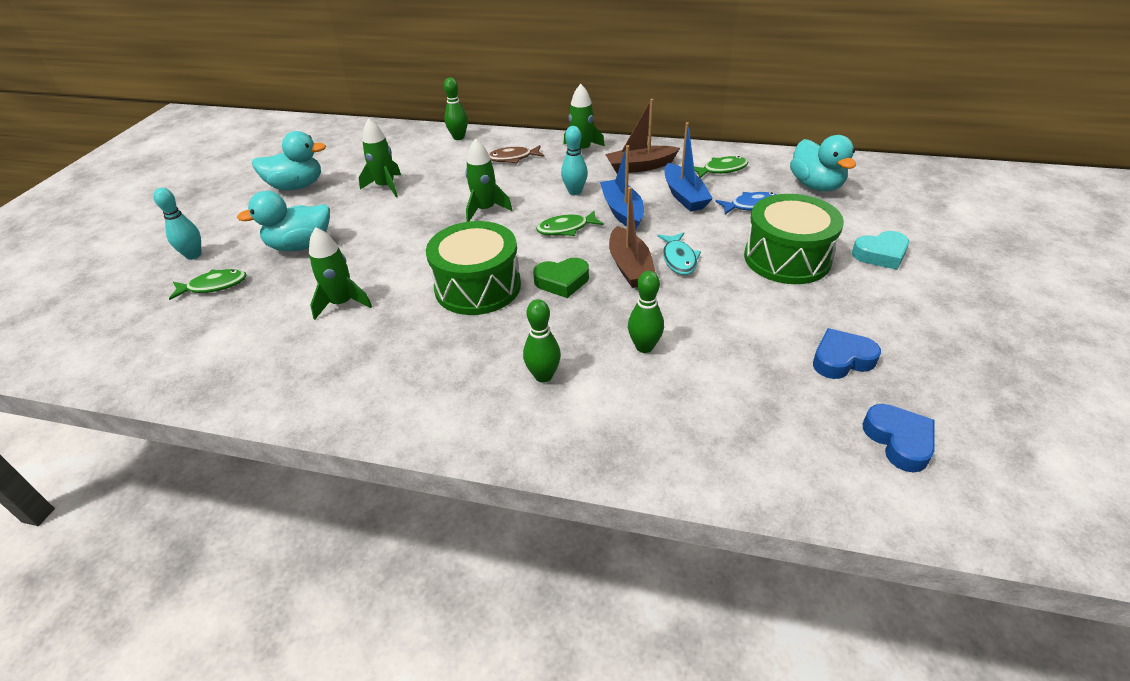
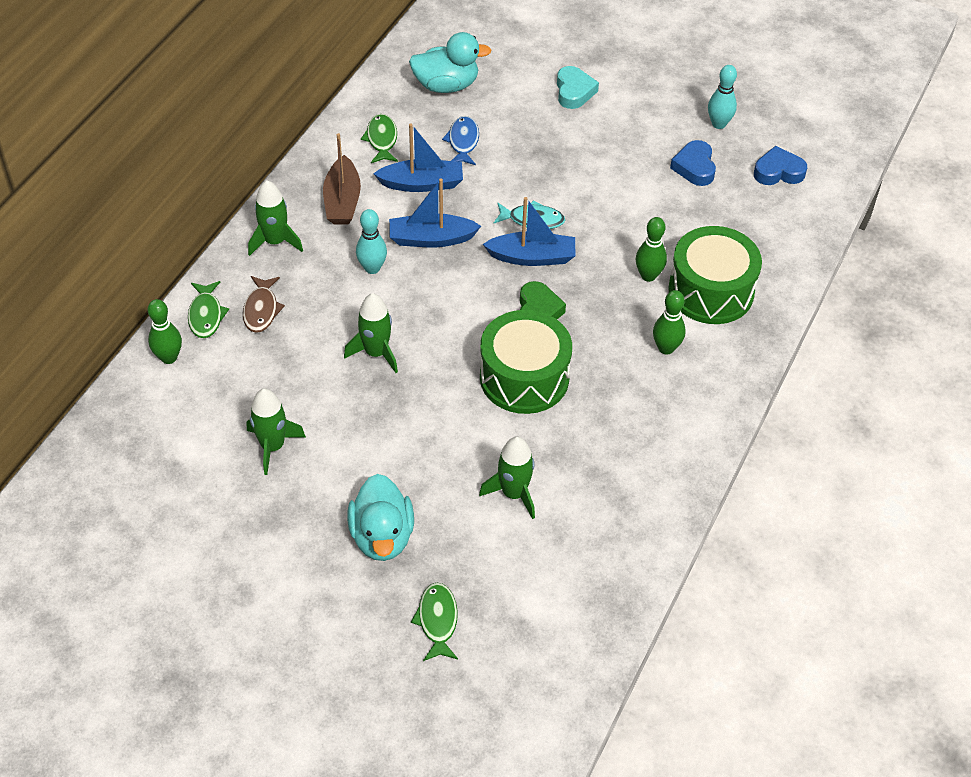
camera: 80 degrees left, 10 degrees up
turquoise bowling pin [153,188,201,260] -> turquoise bowling pin moved to [708,65,737,129]
turquoise duck [252,131,326,191] -> none
green fish [536,211,604,236] -> green fish moved to [188,281,229,338]
brown boat [609,187,656,288] -> blue boat [483,197,576,266]
green drum [744,194,844,284] -> green drum moved to [668,226,762,324]

